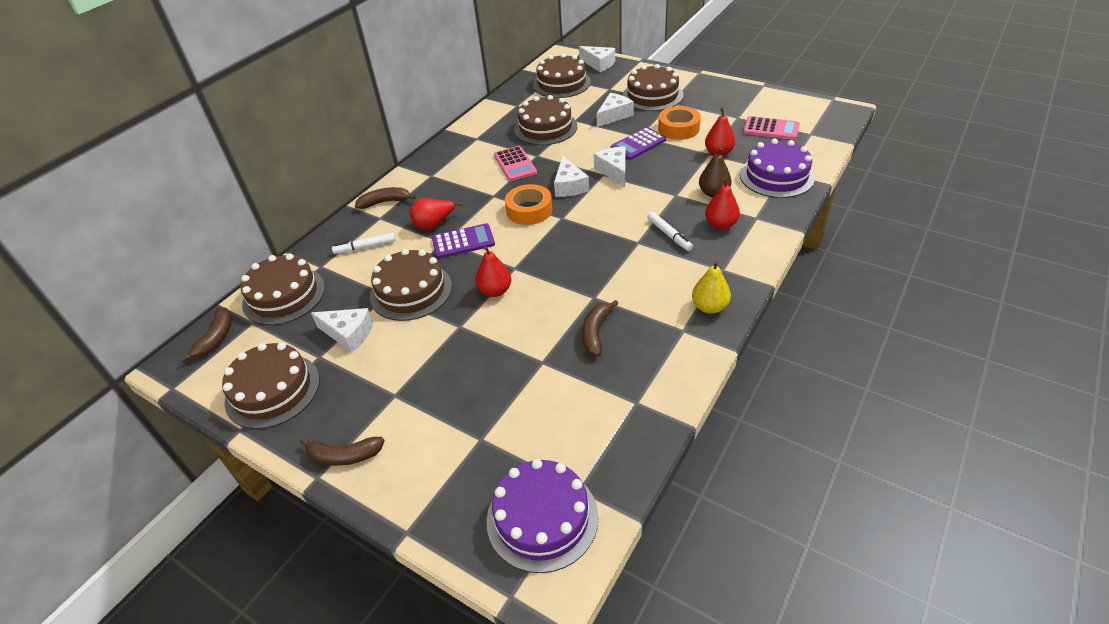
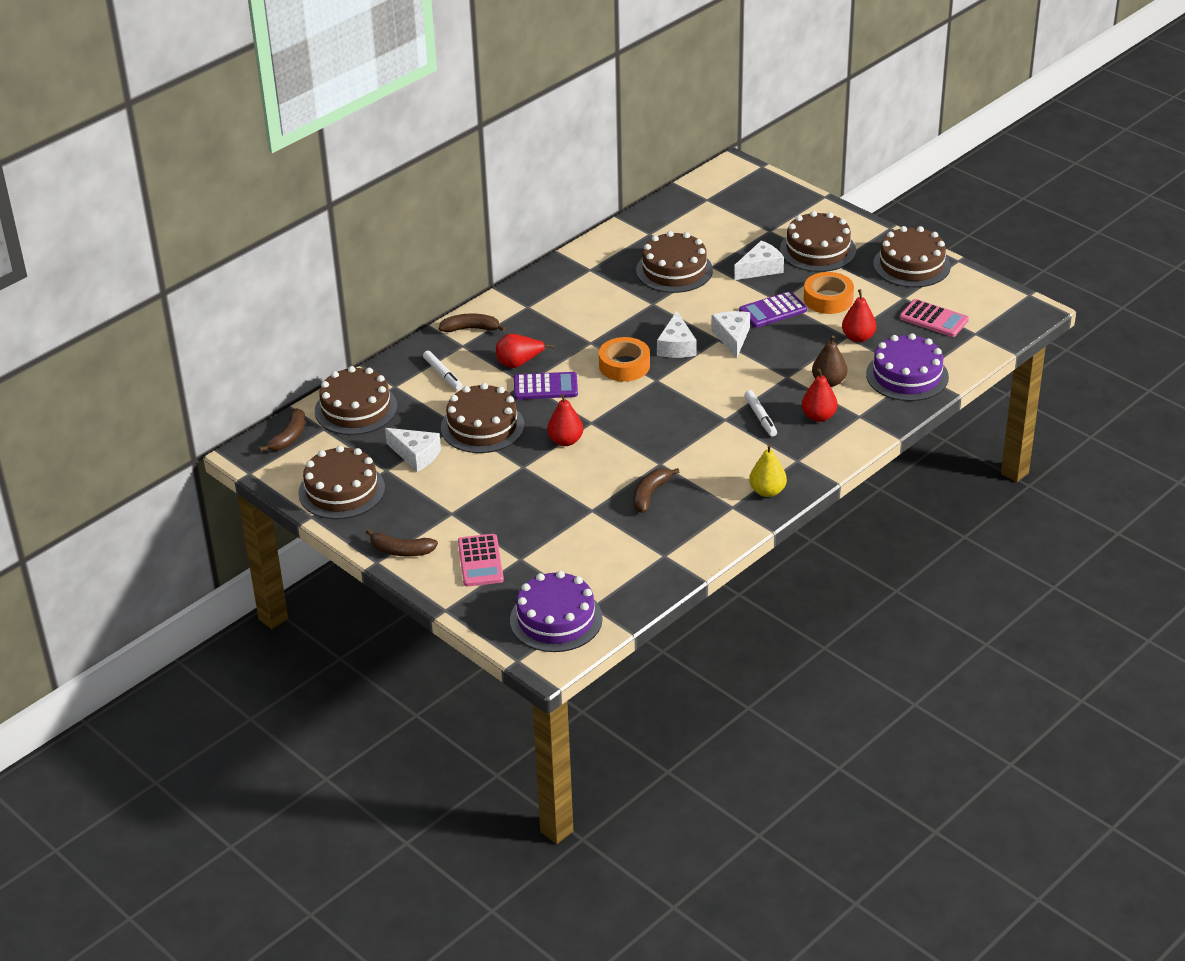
camera: 10 degrees right, 5 degrees down
white marker [332,233,396,254] -> white marker turned 120 degrees counterclockwise [423,351,462,390]
pink calculator [494,146,537,181] -> pink calculator moved to [458,534,504,587]
brown cake [533,53,591,98] -> brown cake moved to [873,226,951,287]
white cheese [579,46,615,72] -> none

